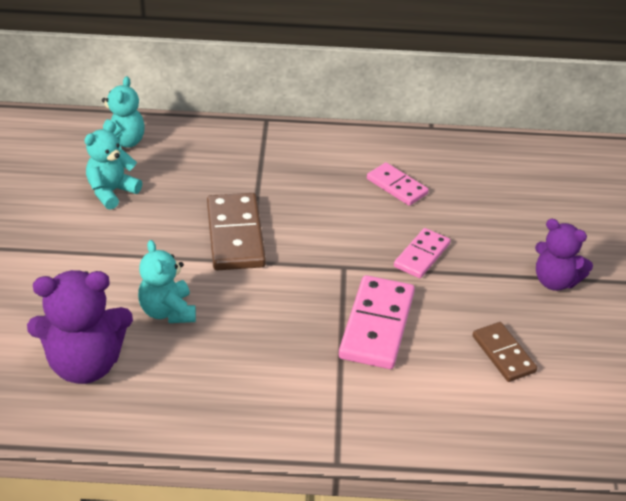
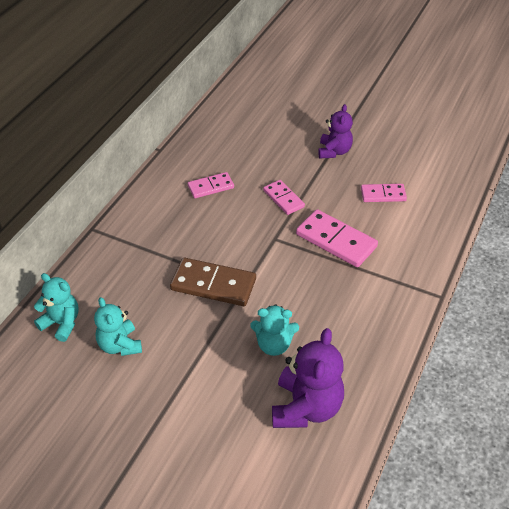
camera: 65 degrees left, 5 degrees up
brown domino [472,322,537,382] -> pink domino [361,184,407,202]
purple teddy bear [535,219,593,291] -> purple teddy bear turned 45 degrees counterclockwise [318,104,353,158]

